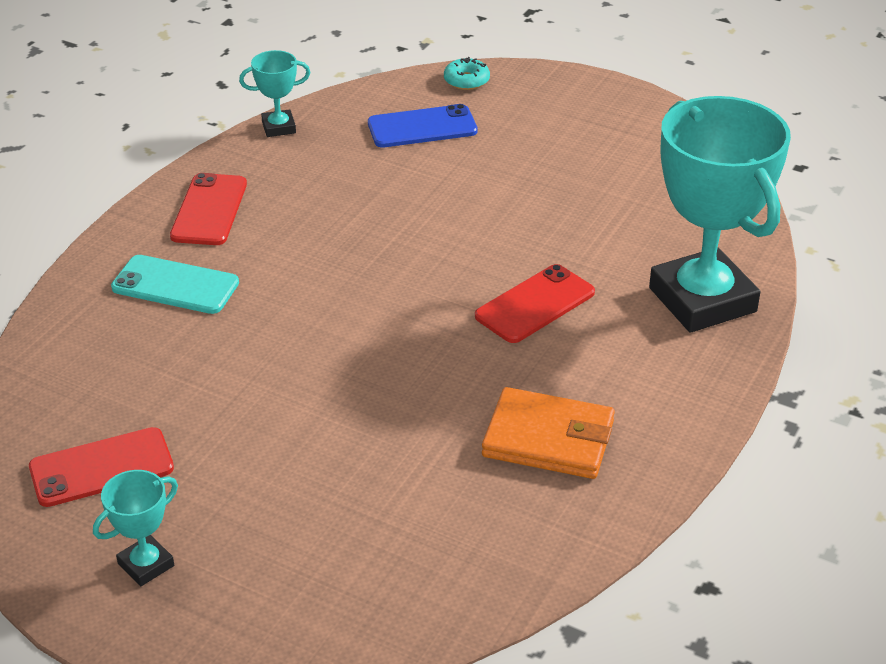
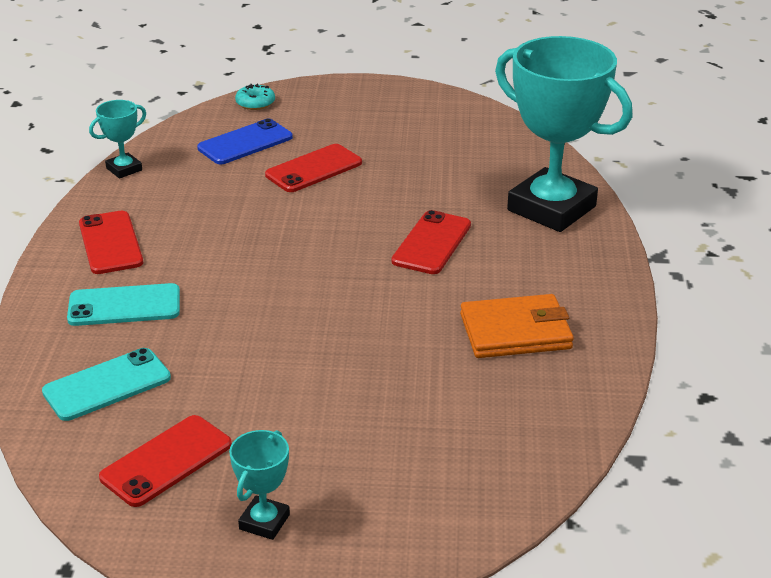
camera: 25 degrees left, 5 degrees down
none -> turquoise phone [42,348,171,421]
none -> red phone [265,144,362,192]

